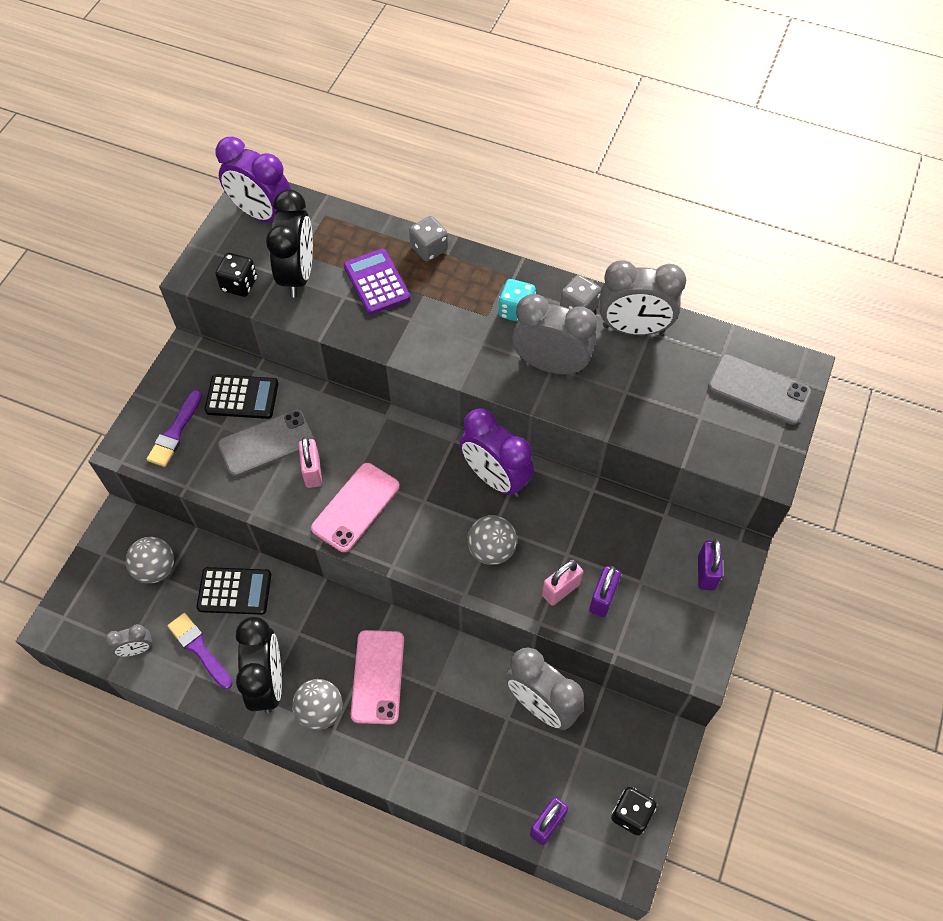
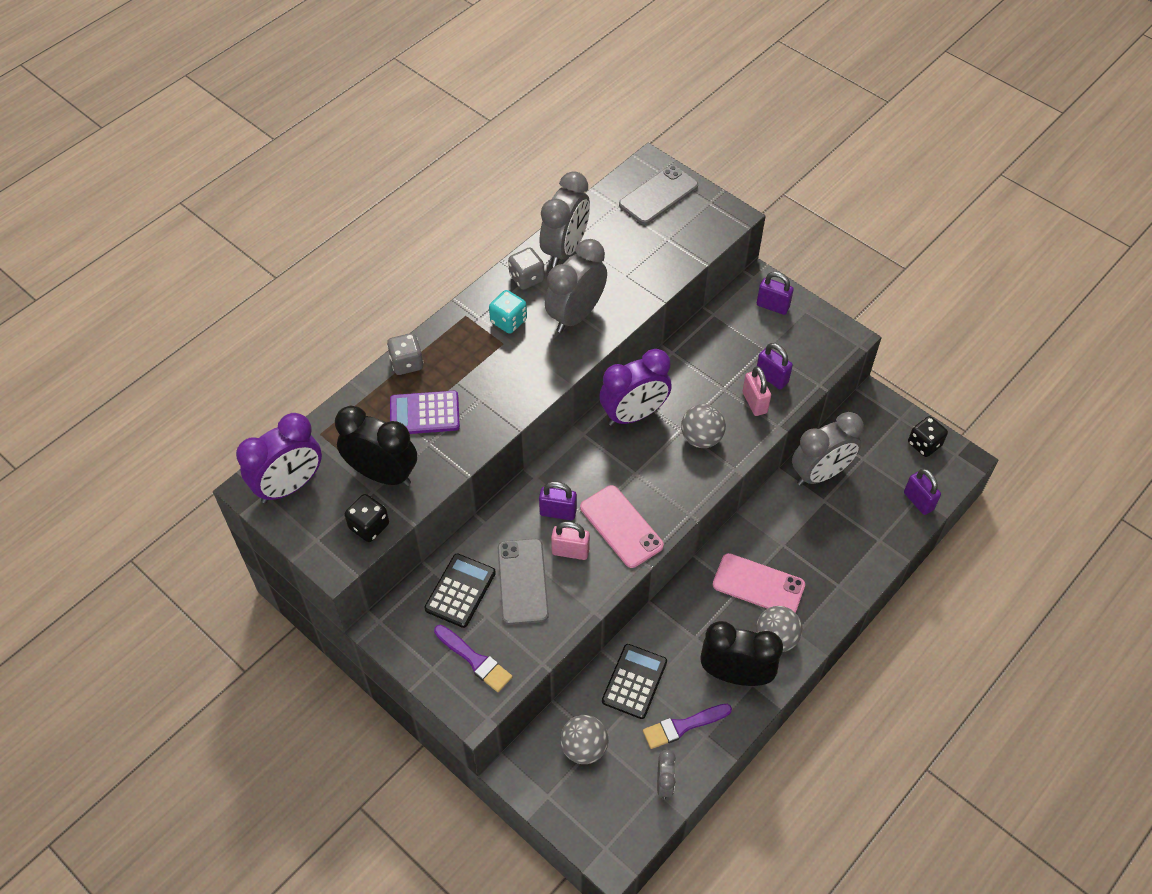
camera: 70 degrees left, 5 degrees down
none -> purple padlock [539,481,577,520]

